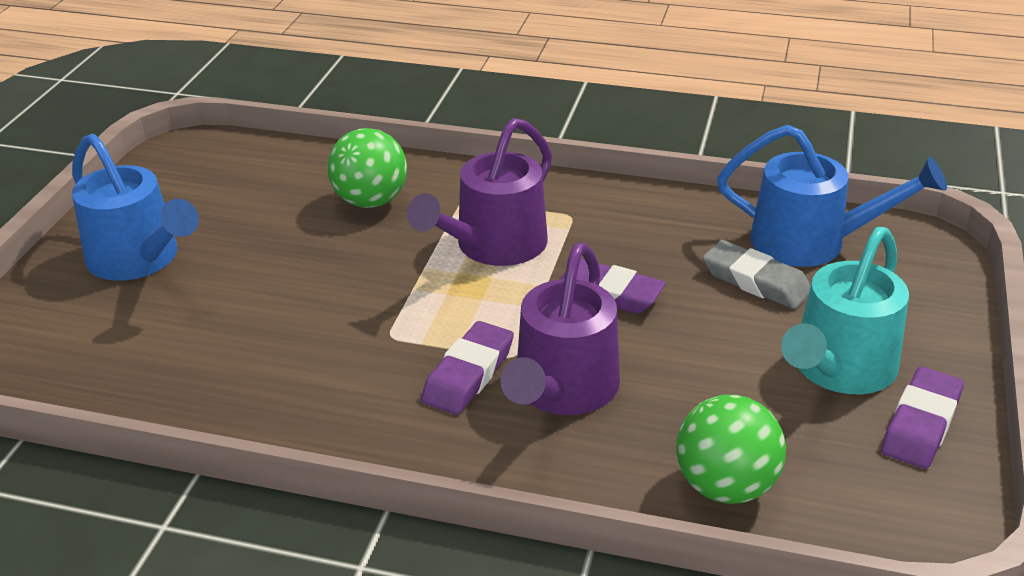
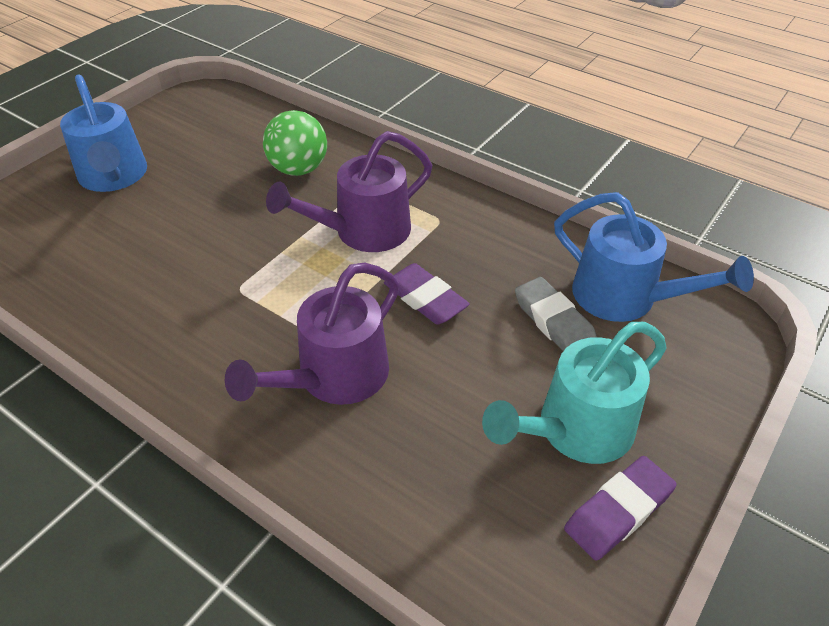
camera: 20 degrees right, 10 degrees up
purple eraser [421,321,514,415] -> none
green ball [676,395,786,504] -> none

